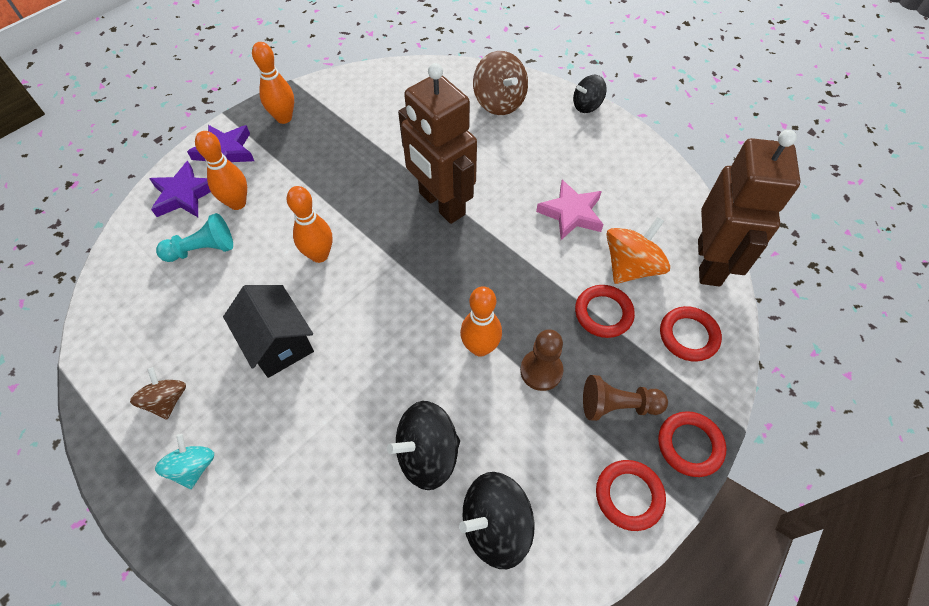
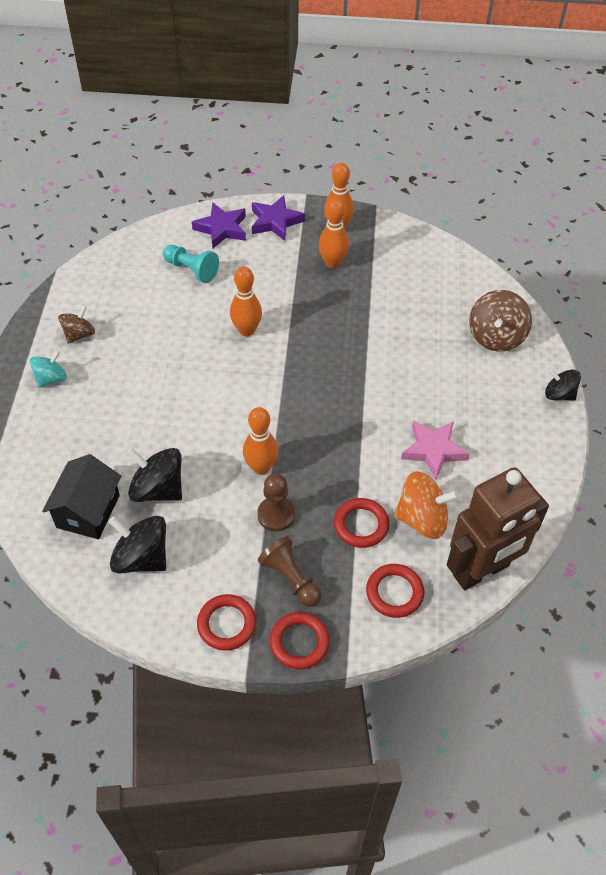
camera: 50 degrees right, 5 degrees down
orange bowling pin [195,131,247,210] -> orange bowling pin moved to [319,198,349,268]
black house [223,285,314,378] -> black house moved to [42,454,121,539]
brown robot [398,63,477,224] -> none

